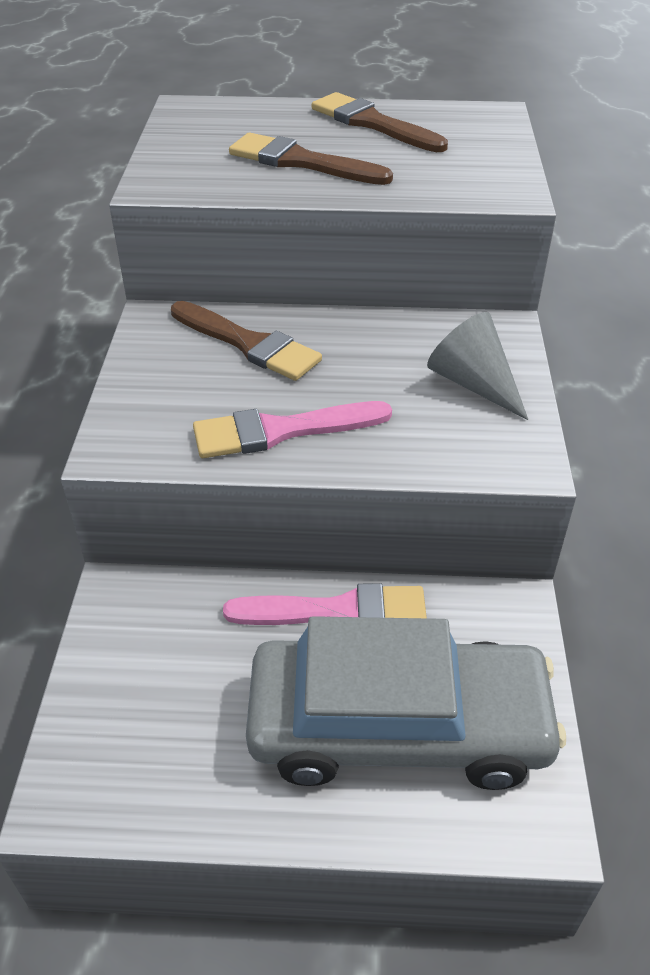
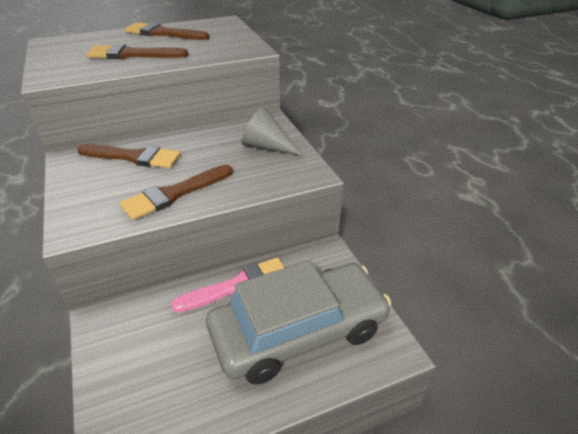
camera: 25 degrees left, 5 degrees down
pink brush [193,401,392,458] -> brown brush [120,165,233,220]

